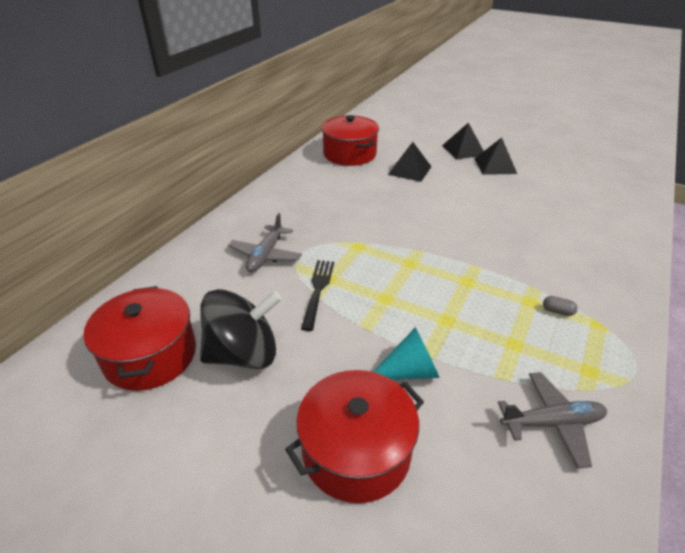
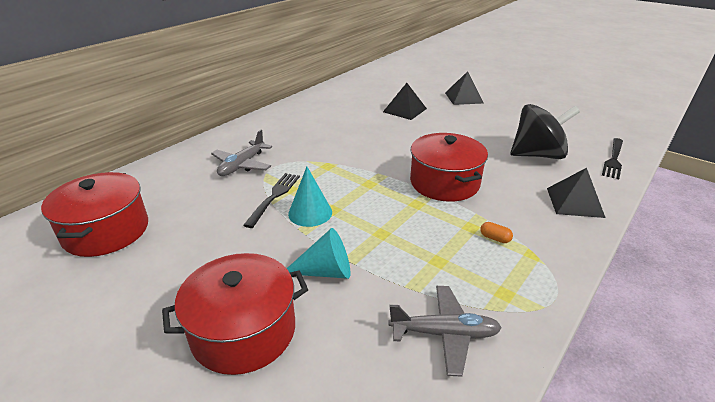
camera: 10 degrees right, 5 degrees down
black spinning top [200,289,282,369] -> black spinning top moved to [510,104,580,159]
red pot [321,115,379,166] -> red pot moved to [410,133,488,202]
black pyramid [474,137,517,175] -> black pyramid moved to [547,168,605,218]
grey capsule [543,296,578,316] -> orange capsule [480,222,513,243]
none -> turquoise cone [288,167,332,227]
none -> black fork [602,138,623,179]

